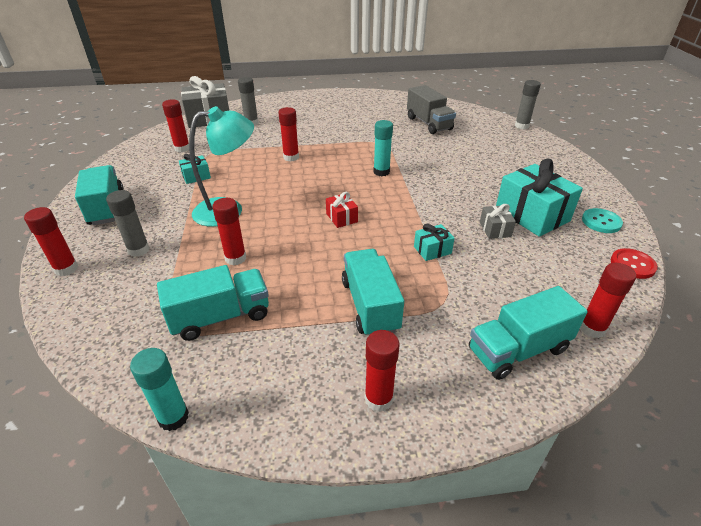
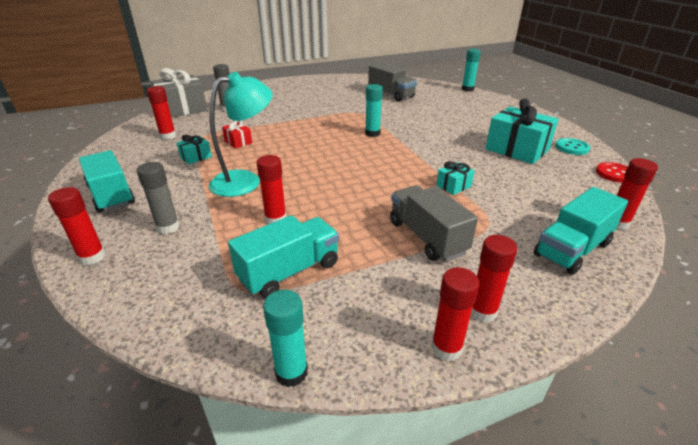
camera: 15 degrees left, 5 degrees down
red glue stick [278,107,299,161] -> red glue stick moved to [431,267,479,361]
red gift [326,192,358,228] -> red gift moved to [222,120,252,149]
turquoise truck [342,249,404,335] -> grey truck [390,185,478,261]
grey gift [480,204,516,239] -> none
grey glue stick [515,80,541,129] -> turquoise glue stick [462,49,481,91]

